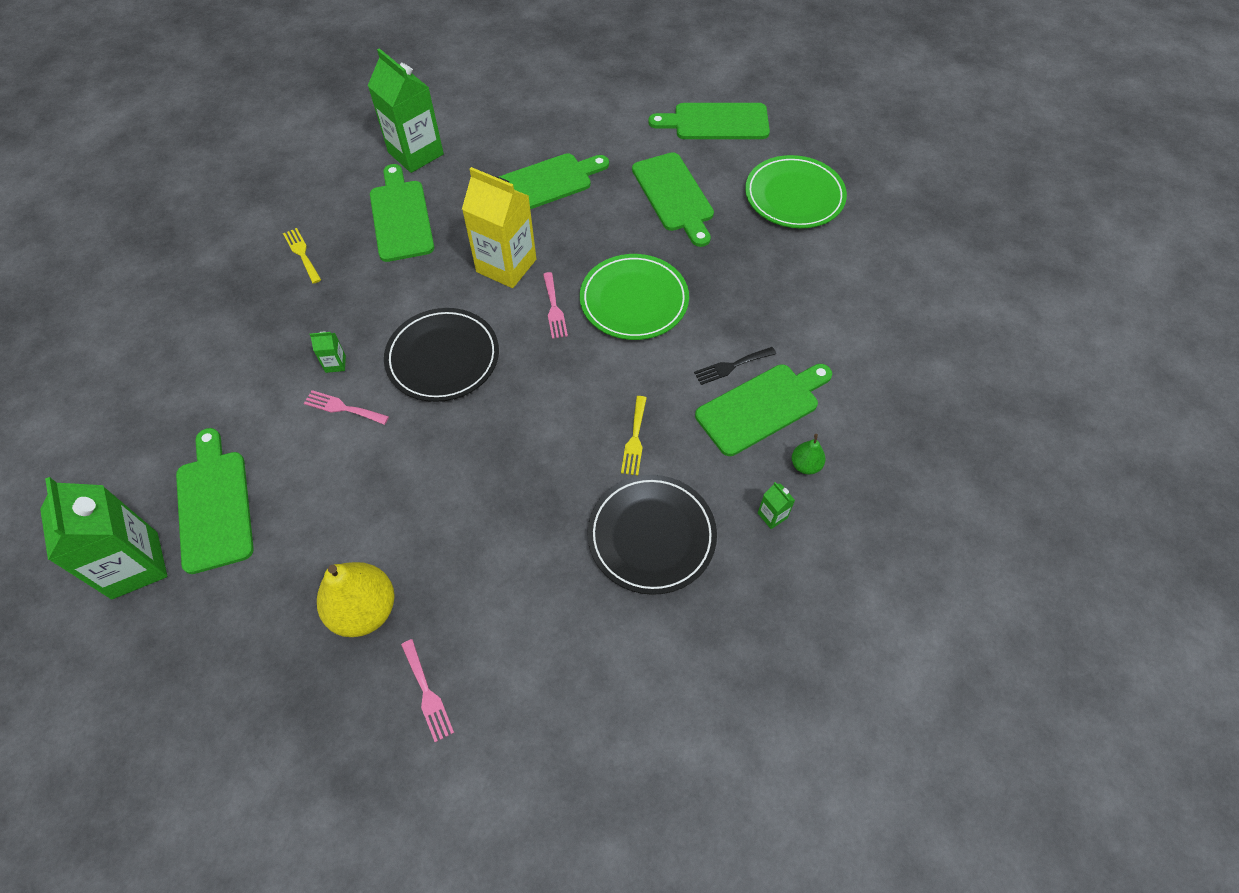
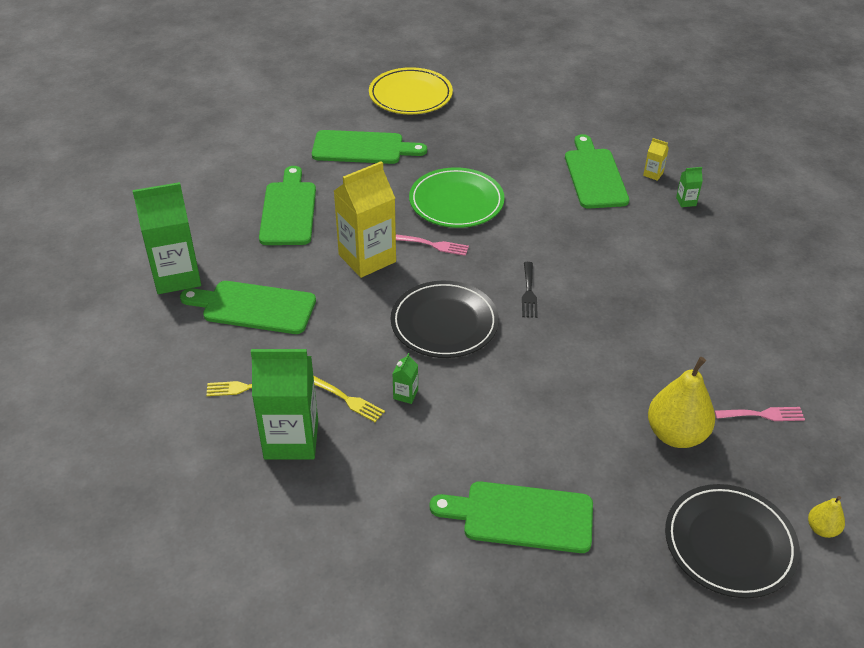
camera: 65 degrees left, 15 degrees down
green carton [40,477,167,599] -> green carton moved to [251,349,318,460]
pink fork [304,390,389,425] -> none
black plate [587,475,717,595] -> black plate moved to [665,484,800,598]
yellow fork [621,396,647,476] -> yellow fork moved to [313,376,385,422]
green cutting board [648,103,770,139] -> none
black fork [694,347,776,385] -> black fork moved to [522,262,538,318]
green plate [745,155,847,228] -> yellow plate [369,67,453,114]
green pear [792,434,826,475] -> yellow carton [643,138,669,181]
none -> yellow pear [808,496,845,538]

